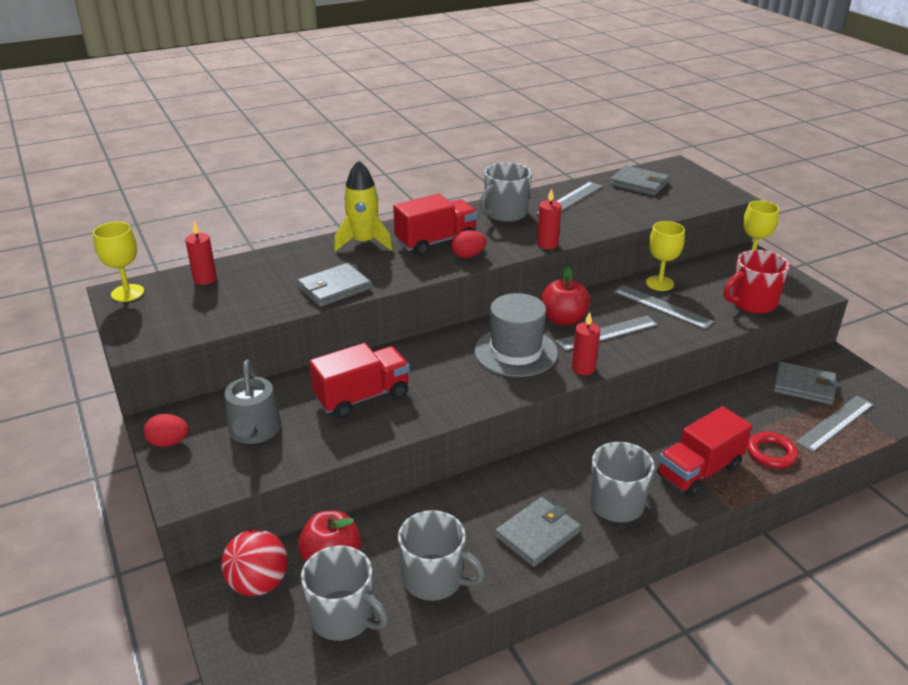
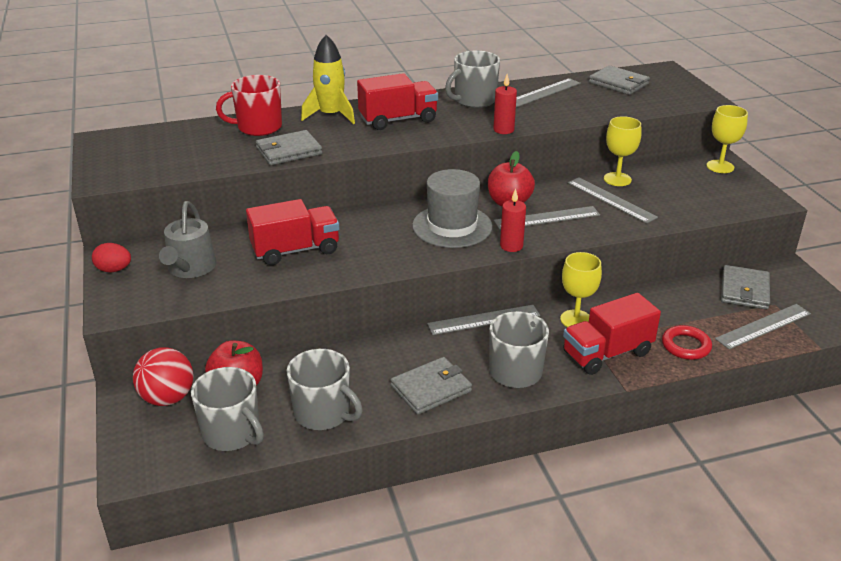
camera: 10 degrees right, 0 degrees up
yellow goblet [93,222,144,302] -> yellow goblet moved to [560,252,602,327]
red candle [185,221,217,285] -> none
red egg [451,230,487,258] -> none
red mug [724,250,790,314] -> red mug moved to [216,75,282,136]
grey wallet [773,362,838,405] -> grey wallet turned 75 degrees clockwise [721,265,770,310]
none -> grey ruler [427,305,540,335]

